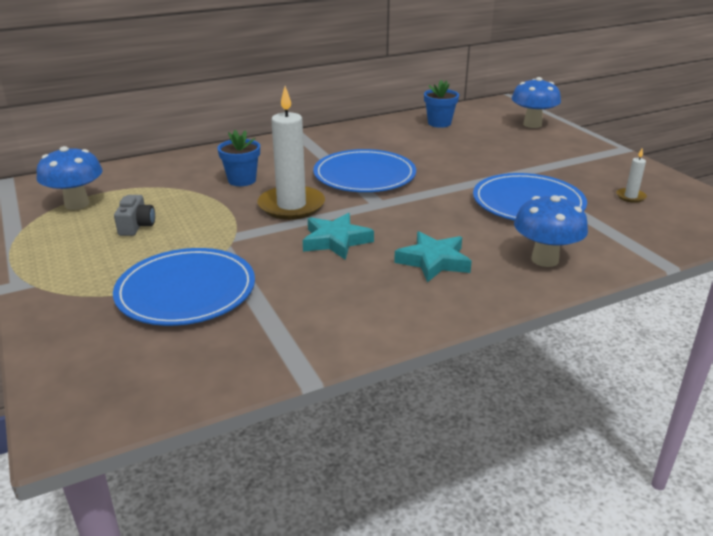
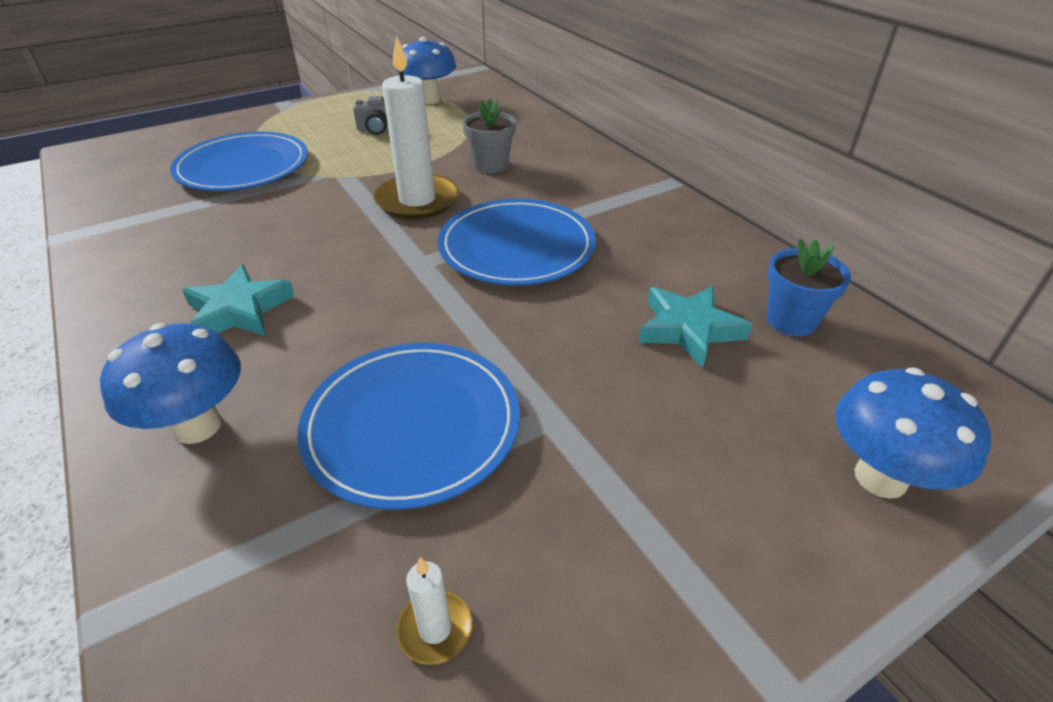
camera: 85 degrees right, 10 degrees up
blue flower pot [217,130,260,186] -> grey flower pot [462,99,516,173]
turquoise star [303,213,374,260] -> turquoise star moved to [638,286,752,368]

